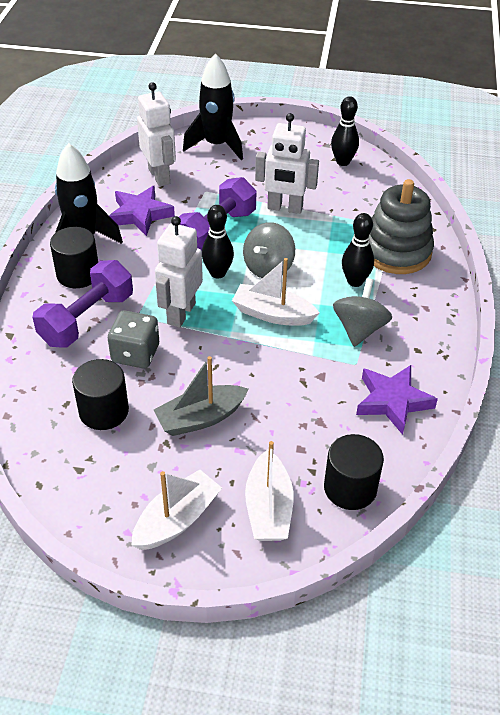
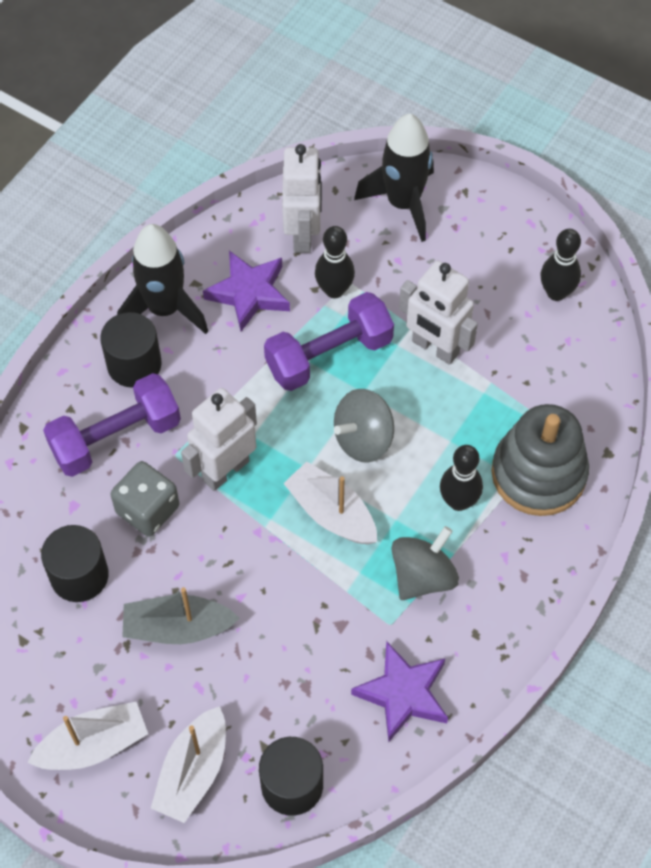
camera: 25 degrees right, 15 degrees up
black bowling pin [202,205,234,279] -> black bowling pin moved to [315,226,355,298]

